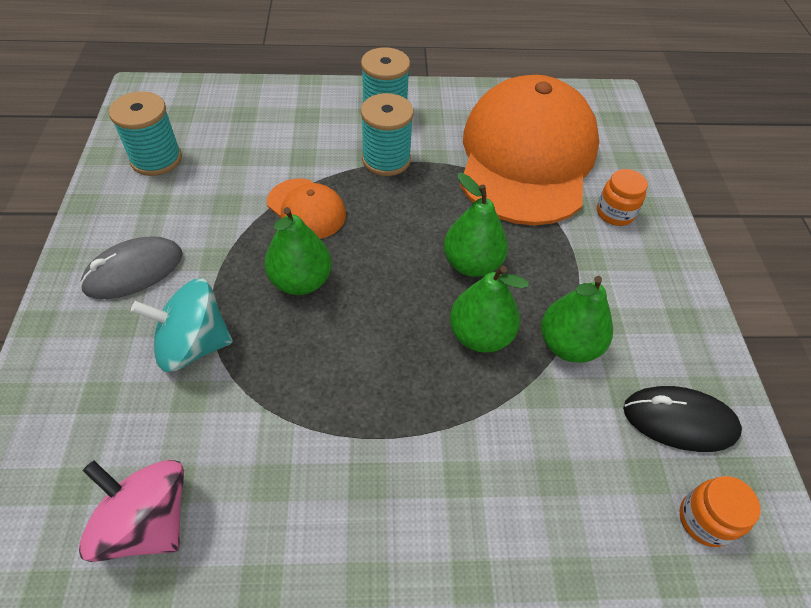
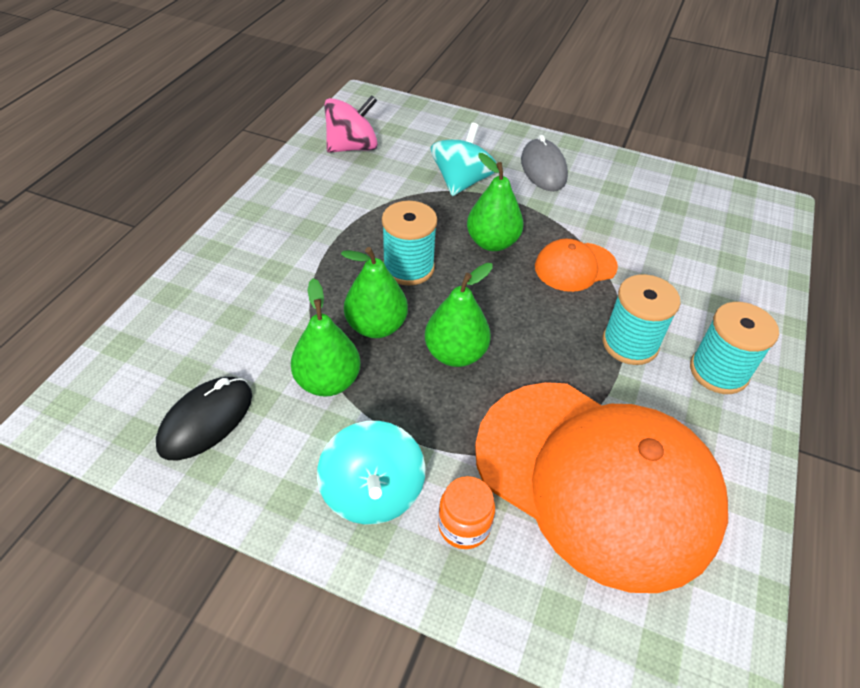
camera: 115 degrees right, 5 degrees down
turquoise spool [109,91,182,176] -> turquoise spool moved to [382,201,437,286]
orange jar [680,476,761,547] -> none
none -> turquoise spinning top [317,421,426,525]

